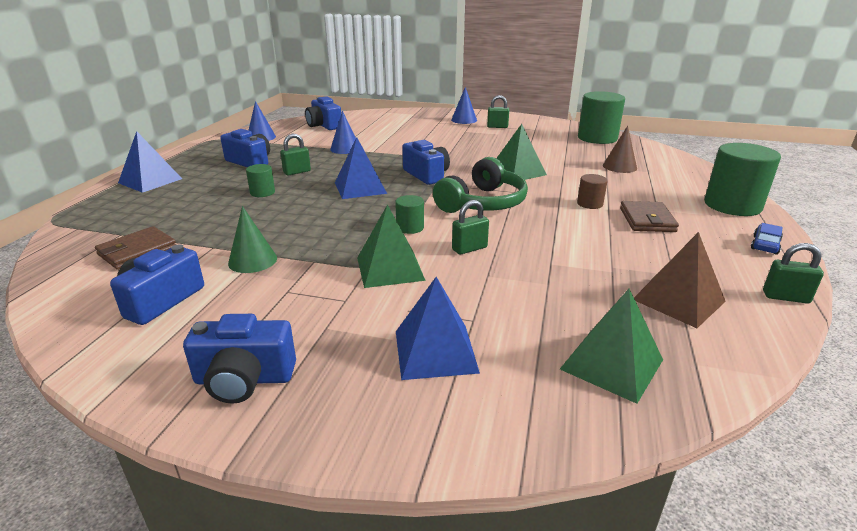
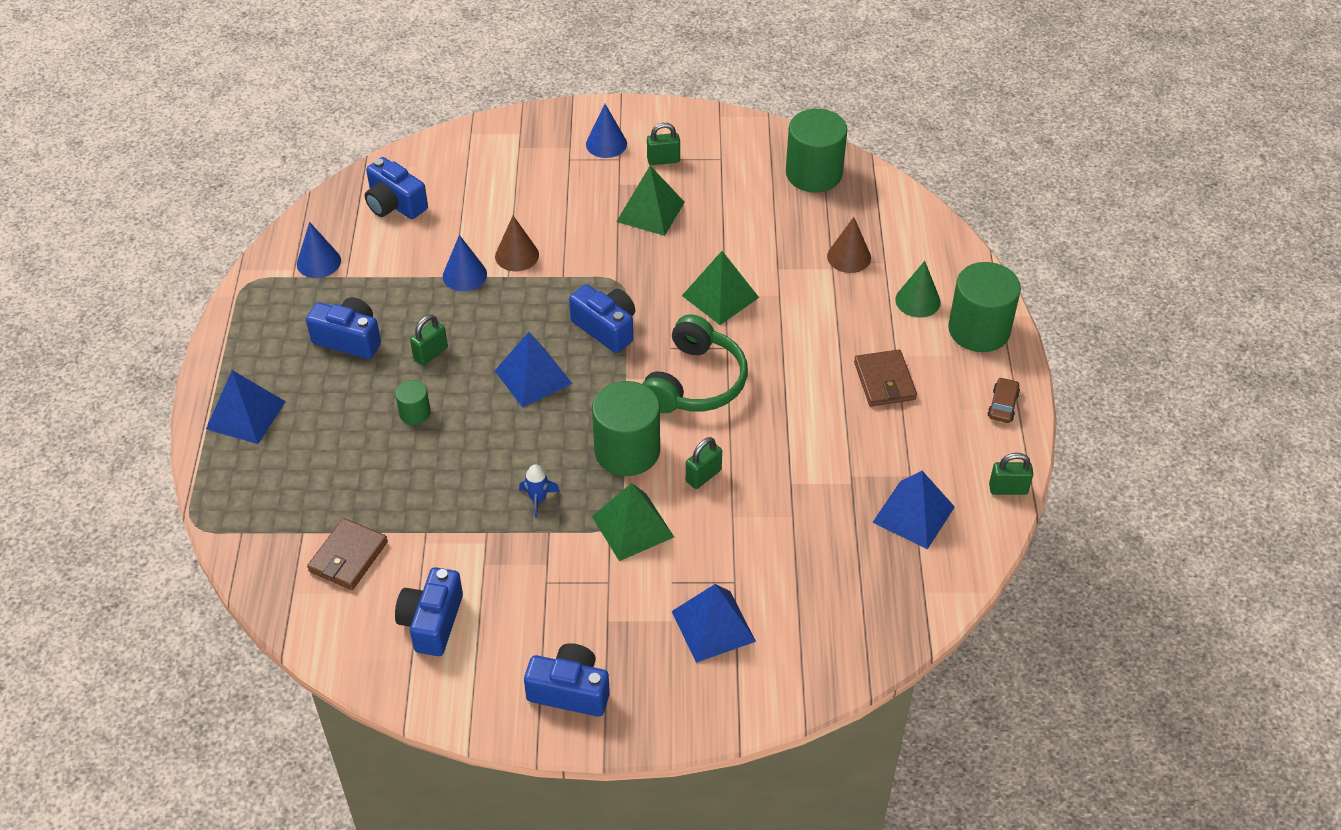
camera: 15 degrees left, 20 degrees up
blue camera [183,314,296,404] -> blue camera turned 150 degrees counterclockwise [524,643,610,717]
green cone [228,206,277,273] -> green cone moved to [895,261,941,318]
green cylinder [395,195,424,234] -> green cylinder [592,381,660,476], size x2.06
green pyramid [560,289,663,404] -> green pyramid moved to [616,166,685,236]
brown cylinder [577,174,608,209] -> none
brown pyramid [634,232,726,328] -> blue pyramid [872,471,955,549]
blue car [751,223,783,255] -> brown car [988,377,1020,423]
none -> brown cone [495,216,539,271]
none -> blue rocket [519,464,560,518]

